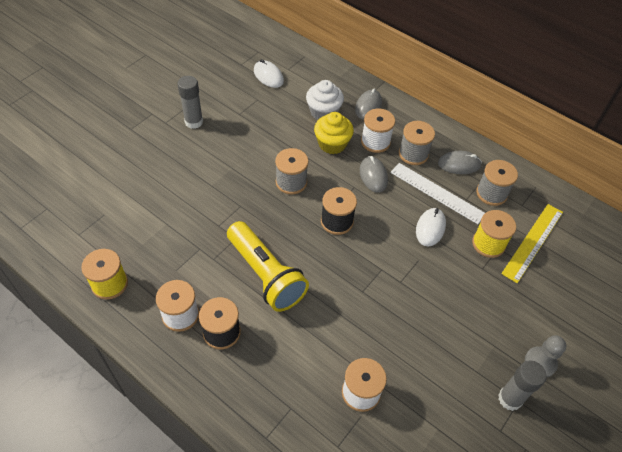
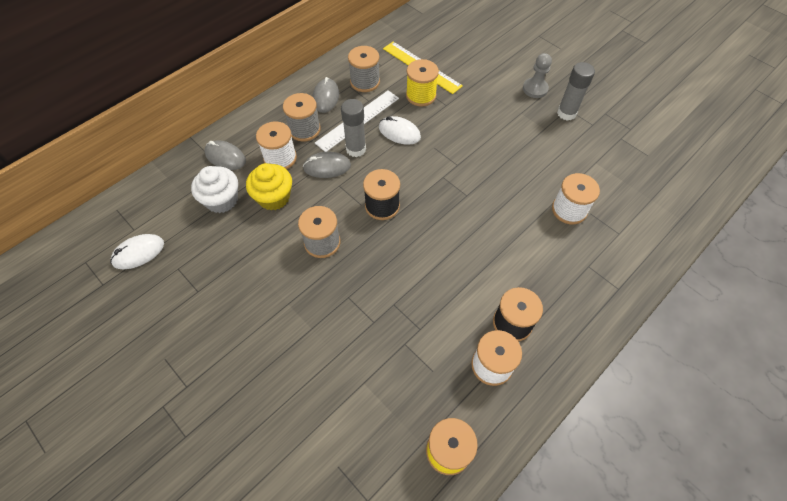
camera: 80 degrees left, 5 degrees up
grey glue stick [177,76,203,129] -> grey glue stick moved to [341,99,366,157]
yellow flashlight [227,221,309,312] -> none

